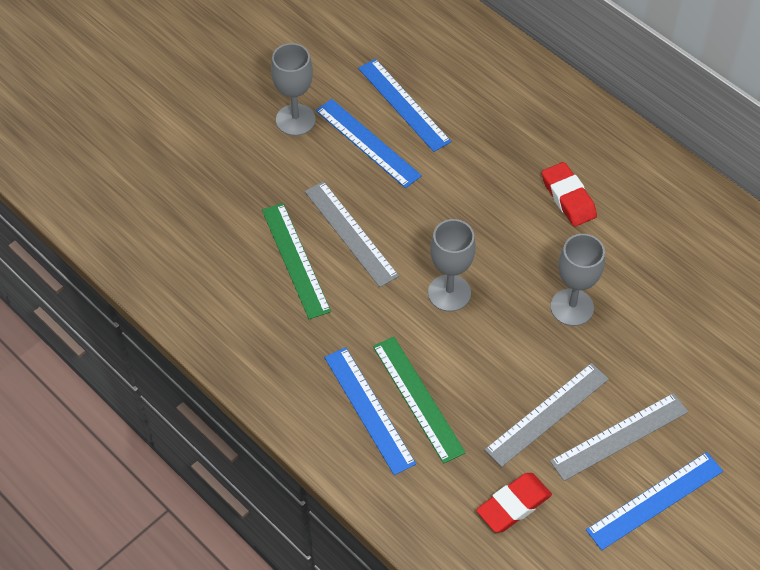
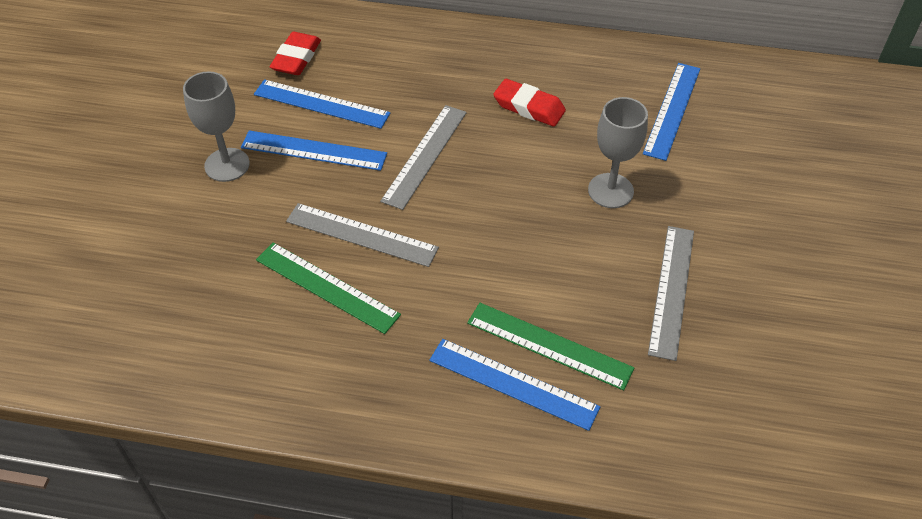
camera: 35 degrees left, 5 degrees down
grey goblet [428,219,476,312] -> none
red eraser [476,473,552,533] -> red eraser moved to [270,32,321,75]
grey ruler [550,393,688,481] -> grey ruler moved to [380,105,467,210]
blue ruler [586,452,723,550] -> blue ruler moved to [643,63,700,161]

